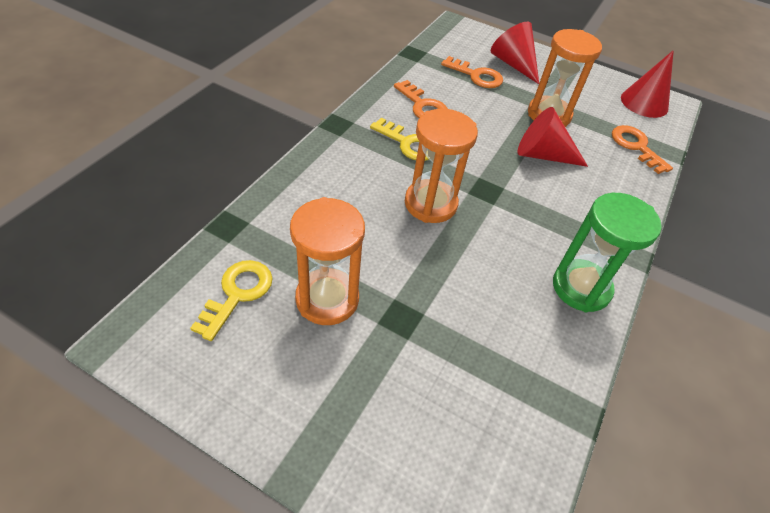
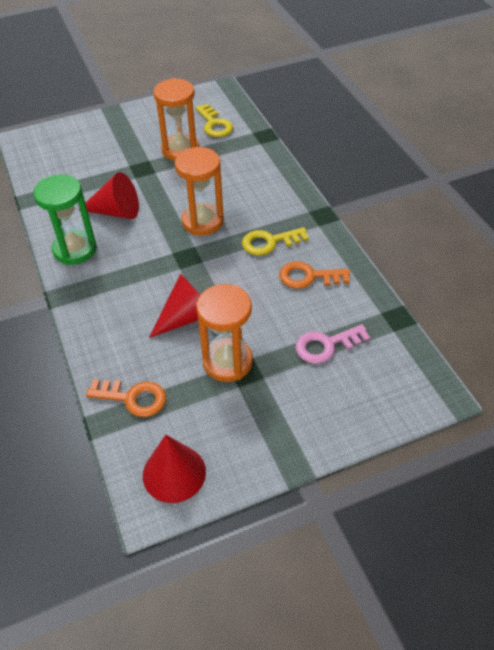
camera: 135 degrees right, 0 degrees up
orange key [441,56,503,88] -> pink key [296,324,370,364]
red cone [491,22,539,84] -> red cone moved to [78,172,139,219]

